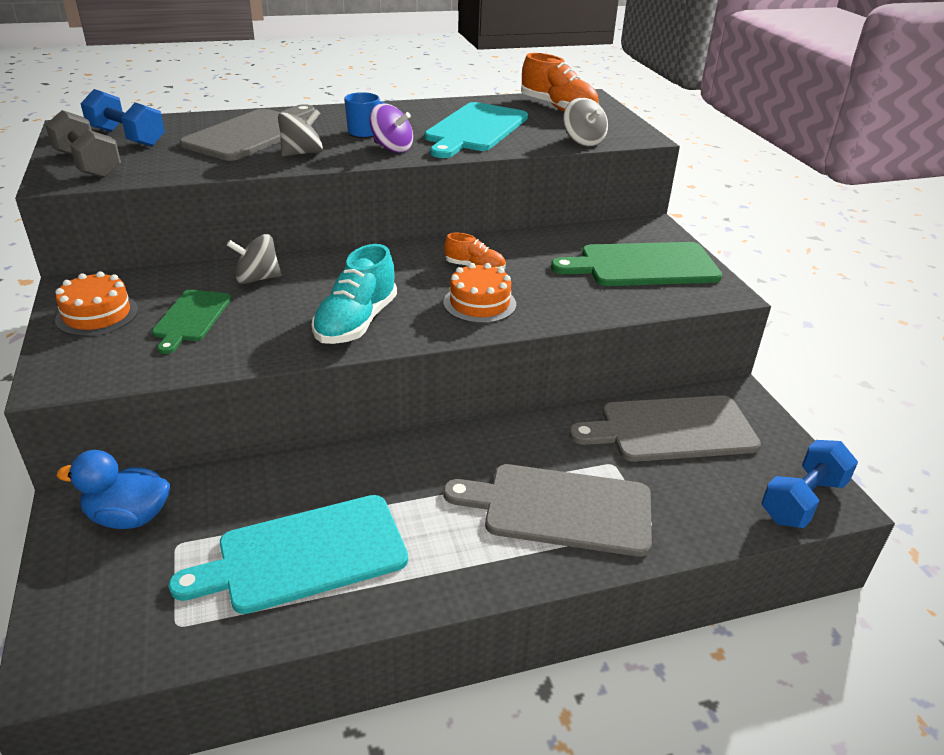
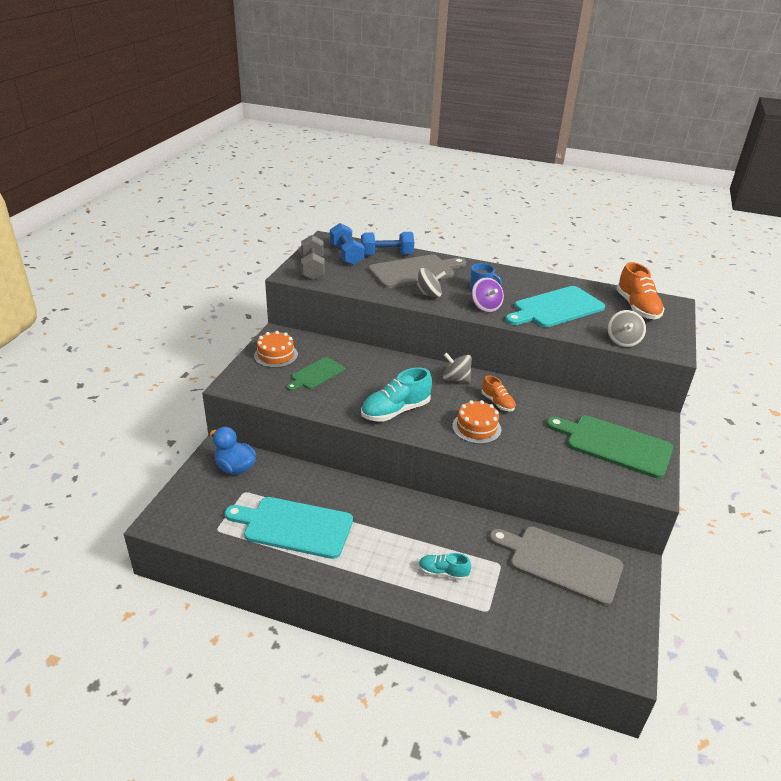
camera: 35 degrees right, 0 degrees up
grey spinning top [227,234,282,284] -> grey spinning top moved to [443,353,472,383]
grey cutting board [444,464,652,557] -> turquoise shoe [419,553,471,580]
blue dumbbell [761,440,858,528] -> blue dumbbell moved to [361,232,414,256]

